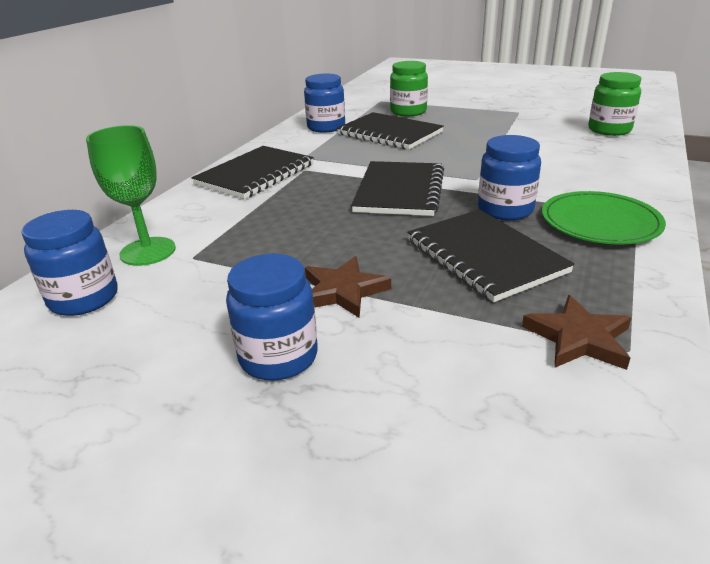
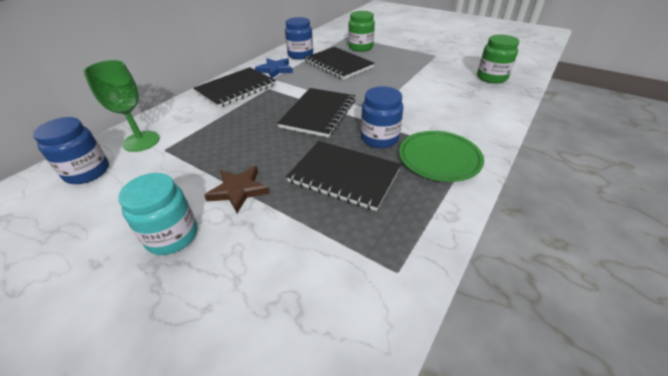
camera: 10 degrees right, 10 degrees up
blue jar [226,254,318,381] -> turquoise jar [118,173,197,255]
black notebook [407,209,575,302] -> black notebook turned 45 degrees counterclockwise [286,141,401,211]
brown star [522,295,632,370] -> none
none -> blue star [255,58,293,78]

